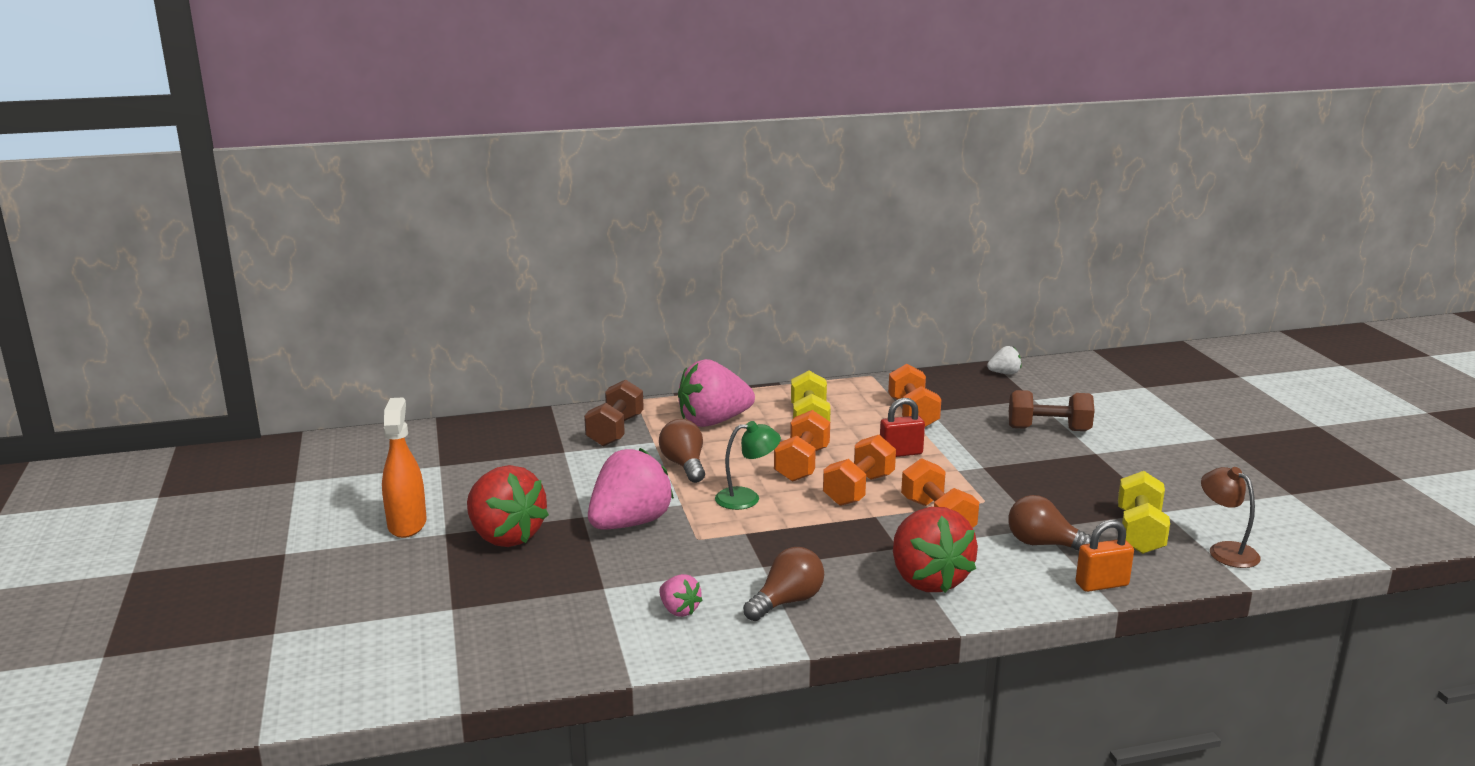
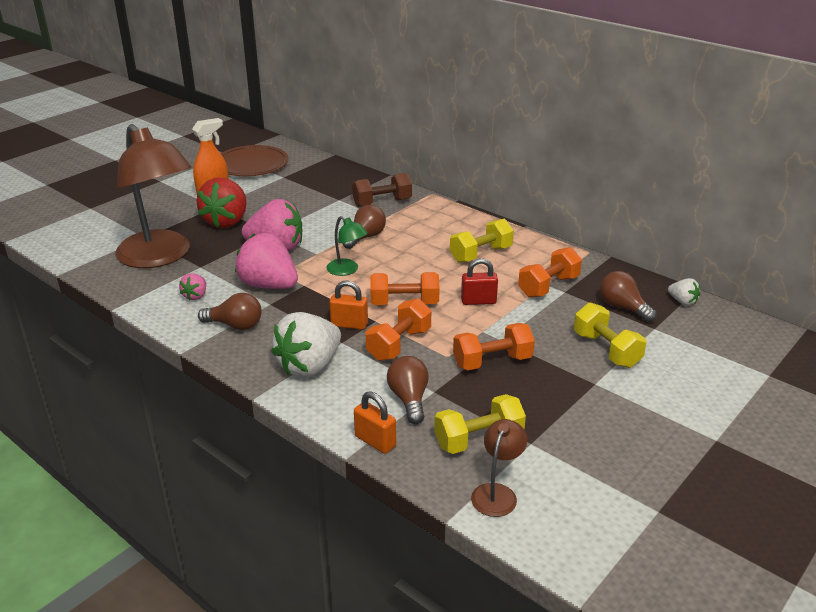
camera: 55 degrees right, 10 degrees up
pink strawberry [678,359,755,427] -> pink strawberry moved to [235,233,298,289]
orange dumbbell [774,410,830,482] -> orange dumbbell moved to [453,323,535,370]
red padlock [880,398,925,457] -> red padlock turned 45 degrees counterclockwise [461,258,498,305]
red strawberry [893,507,978,593] -> white strawberry [271,312,341,377]
brown dumbbell [1009,390,1095,431] -> yellow dumbbell [574,302,647,368]
none -> brown lamp [115,124,191,268]
none -> brown plate [221,145,289,176]
none -> orange padlock [329,281,368,330]
none -> brown light bulb [600,271,657,322]

